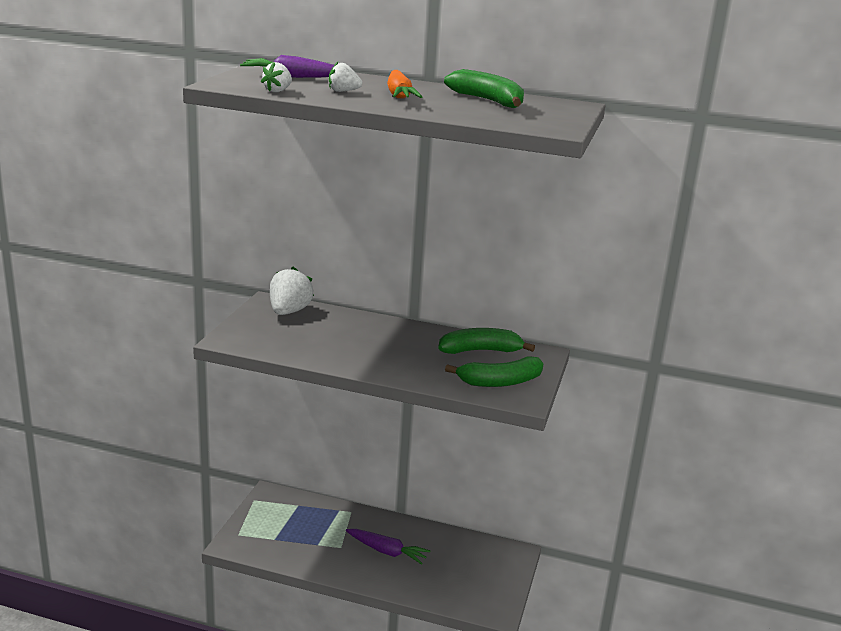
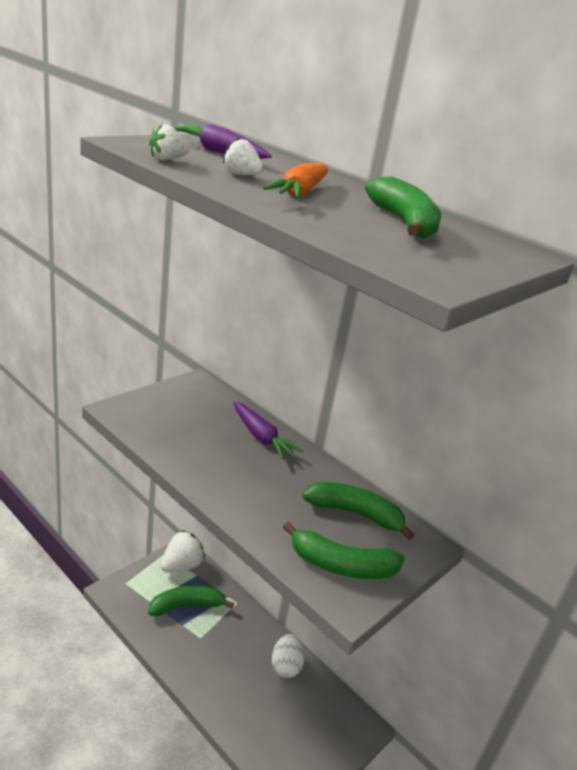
camera: 25 degrees right, 5 degrees up
white strawberry [270,267,314,315] -> white strawberry moved to [160,530,205,573]
purple carrot [346,529,431,565] -> purple carrot moved to [233,401,303,460]
none -> green banana [148,585,234,616]
none -> white egg [272,634,305,678]

